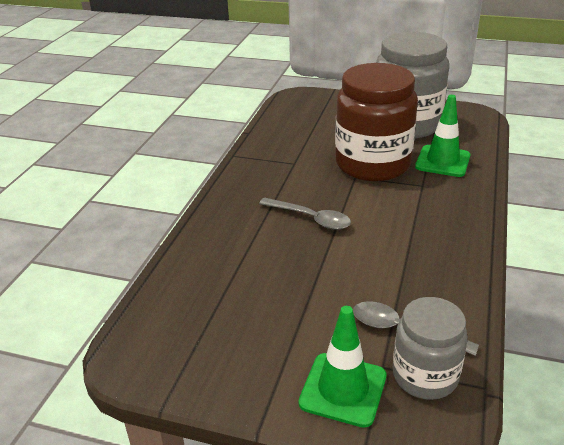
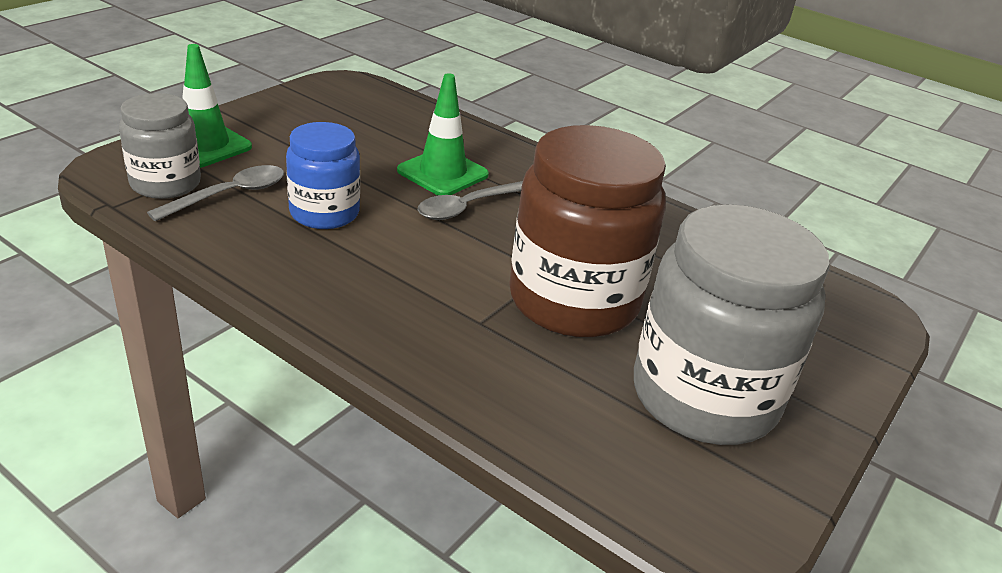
camera: 105 degrees right, 0 degrees up
green traffic cone [415,95,470,177] -> green traffic cone moved to [397,73,489,195]
none -> blue jar [286,122,360,229]

